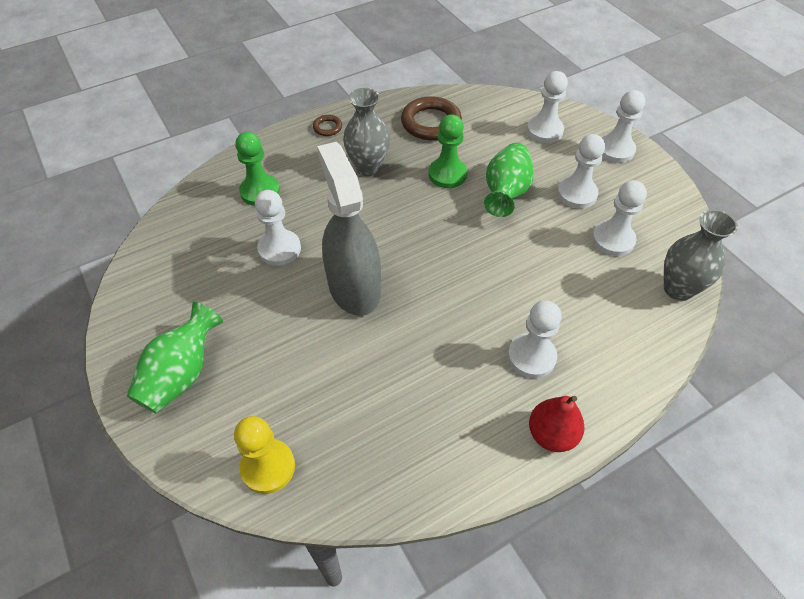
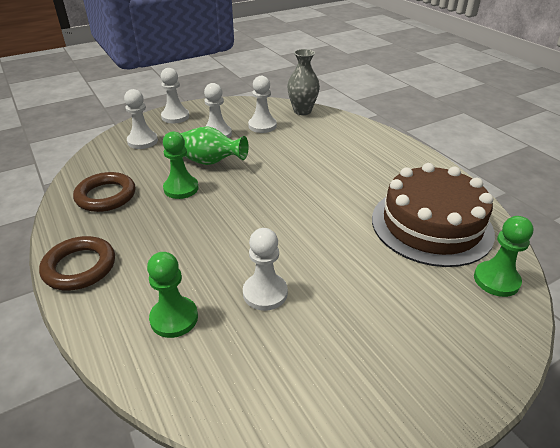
camera: 90 degrees left, 15 degrees down
green vase [127,302,223,413] -> none
yellow pawn [234,416,295,494] -> green pawn [474,216,534,297]
brown ring [313,115,342,136] -> brown ring [39,236,115,290], size x2.06
grey spray bottle [317,142,381,316] -> none
grey vase [343,88,390,176] -> none
white pawn [508,301,561,378] -> none
red pear [529,396,585,452] -> none
none -> brown cake [372,163,495,267]

